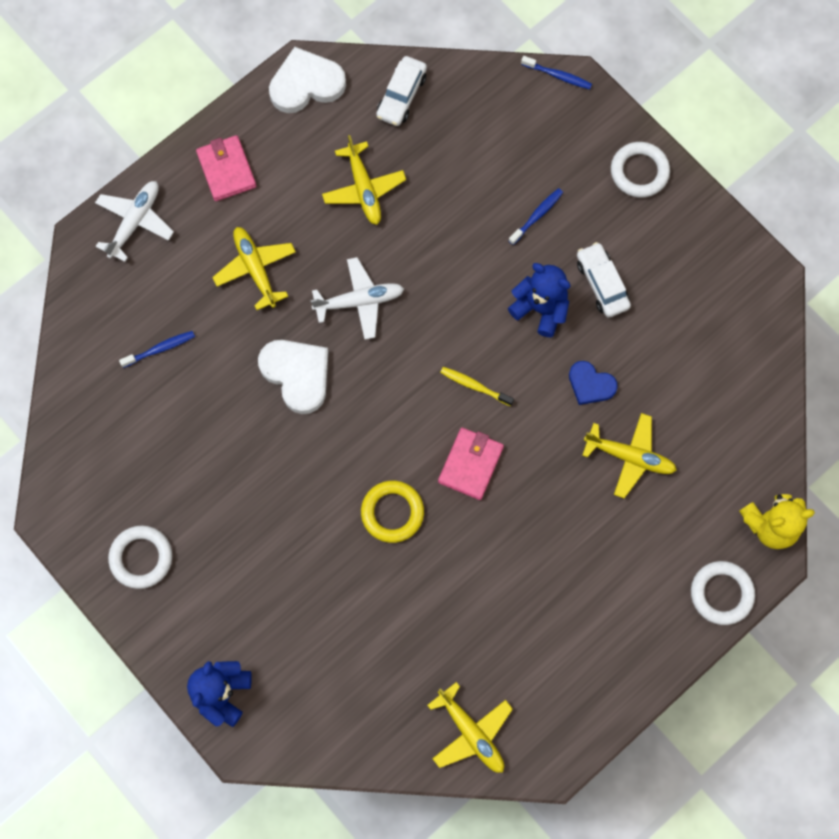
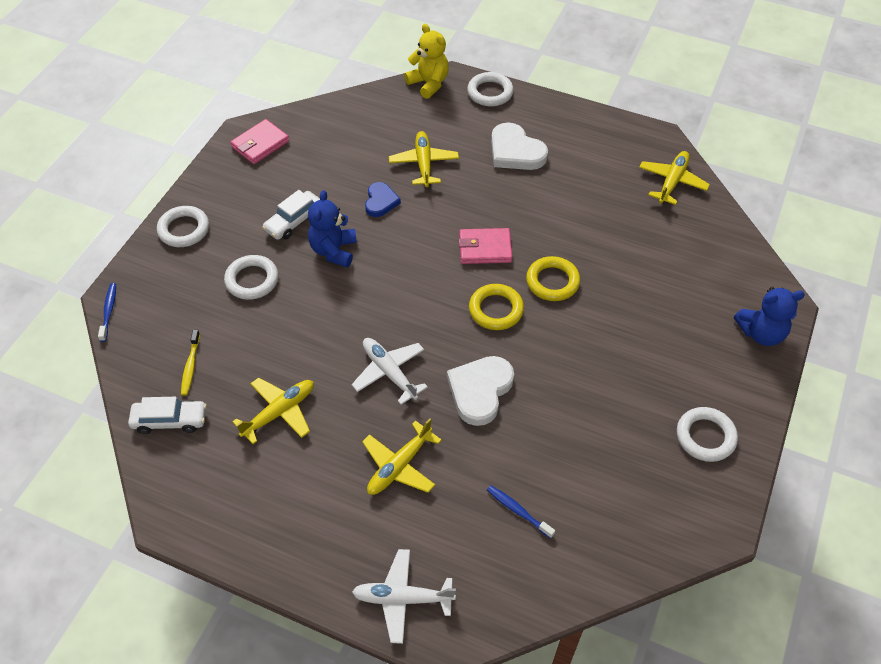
camera: 115 degrees left, 20 degrees down
pink wallet [196,135,256,201] -> pink wallet moved to [230,119,289,164]
white heart [269,47,346,113] -> white heart moved to [491,122,548,170]
yellow toothbrush [440,367,514,406] -> yellow toothbrush moved to [181,330,200,396]
blue toothbrush [509,188,563,245] -> white ring [224,255,278,300]
none -> yellow ring [469,284,524,330]

